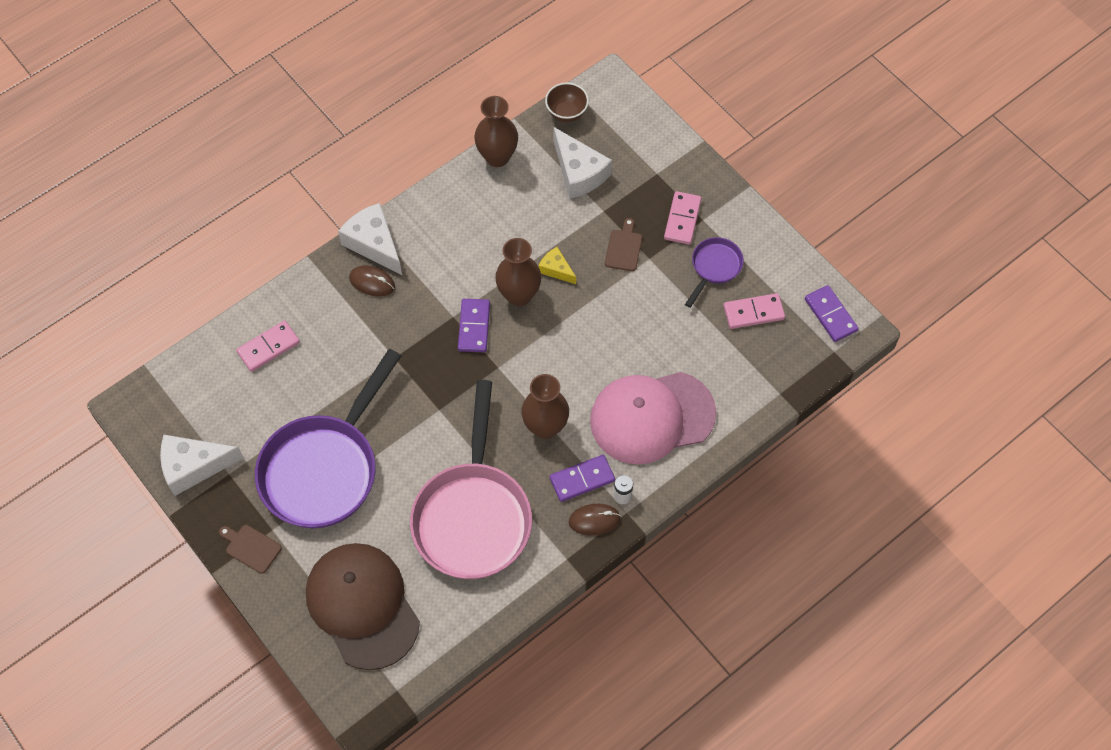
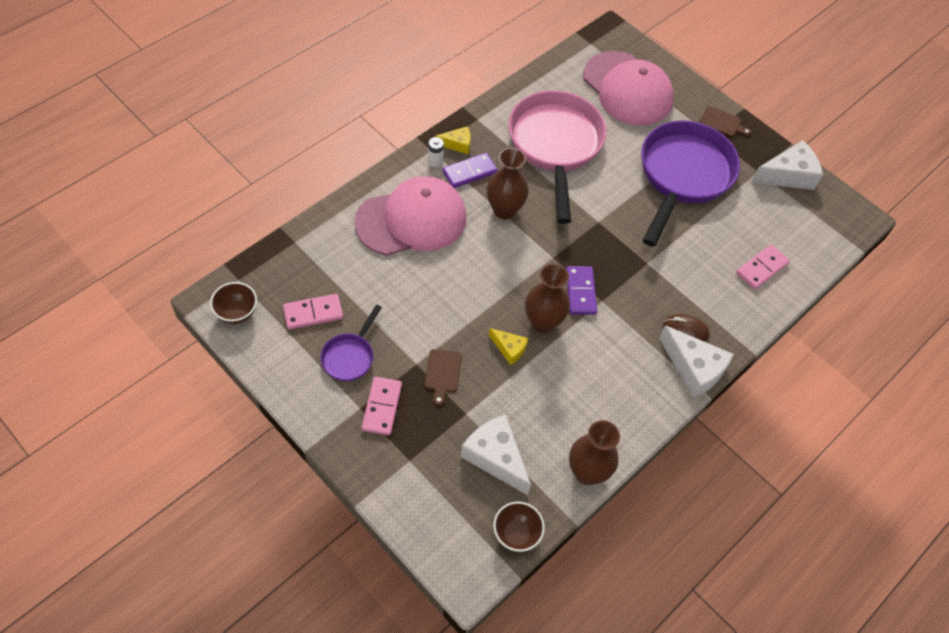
camera: 170 degrees right, 5 degrees down
brown cap [306,543,420,670] -> pink cap [583,51,674,126]
brown mouse [569,504,621,536] -> yellow cheese [435,126,471,154]
purple domino [805,285,859,342] -> brown bowl [210,282,257,324]

